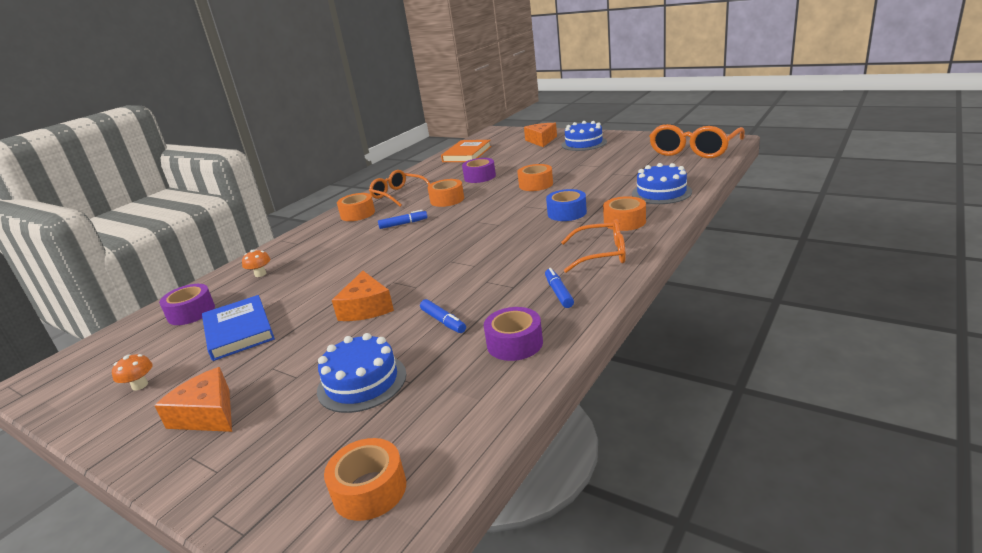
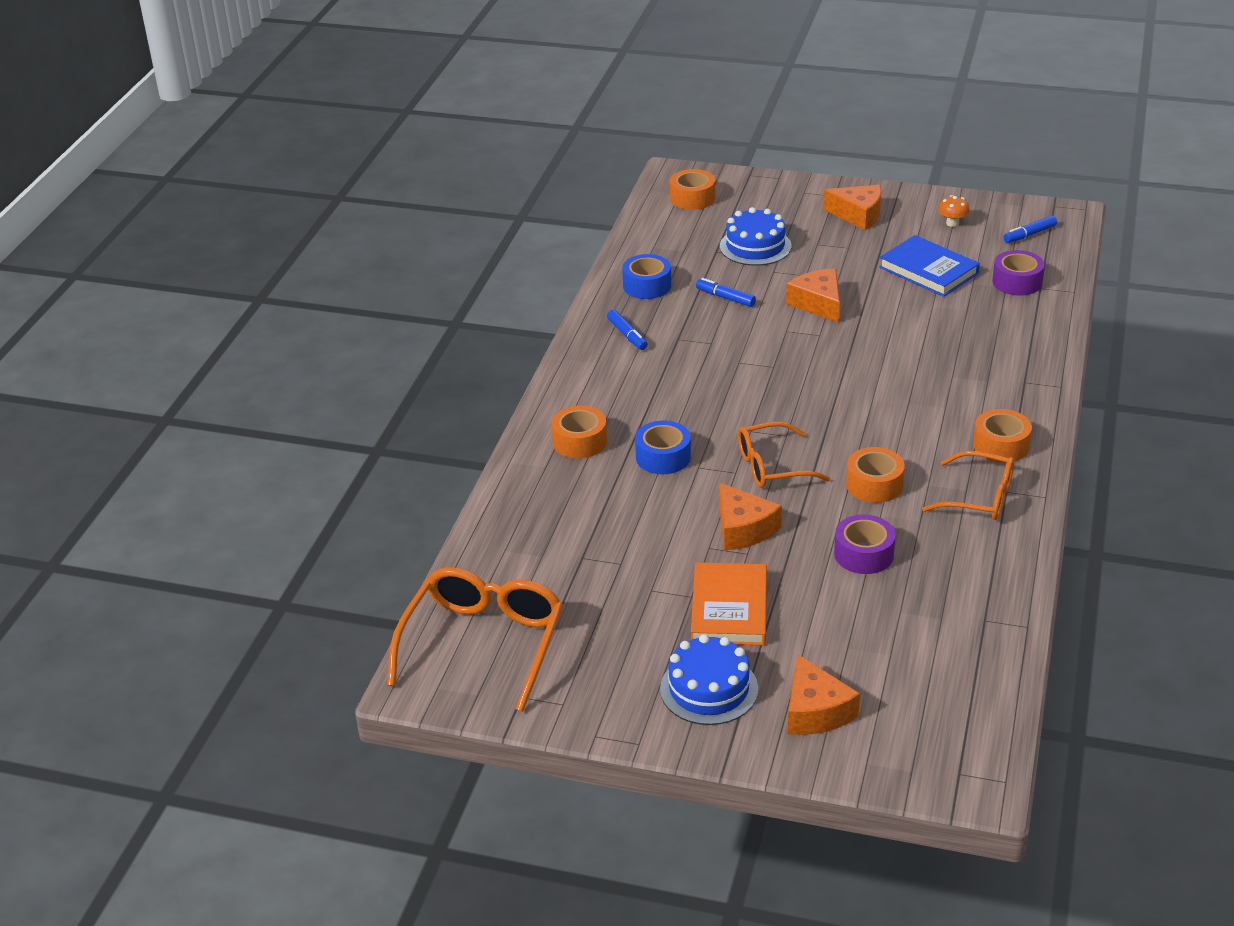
camera: 160 degrees right, 10 degrees up
orange mushroom [242,250,270,277] -> none
blue marker [378,210,428,229] -> blue marker moved to [1003,216,1057,243]
orange book [441,140,491,162] -> orange book moved to [691,562,767,645]
purple tape [484,307,543,361] -> blue tape [622,254,671,299]
orange tape [517,164,553,191] -> orange cheese [719,483,782,551]
orange glasses [561,219,626,273] -> orange glasses moved to [738,421,831,488]
blue cake [632,163,692,204] -> none

